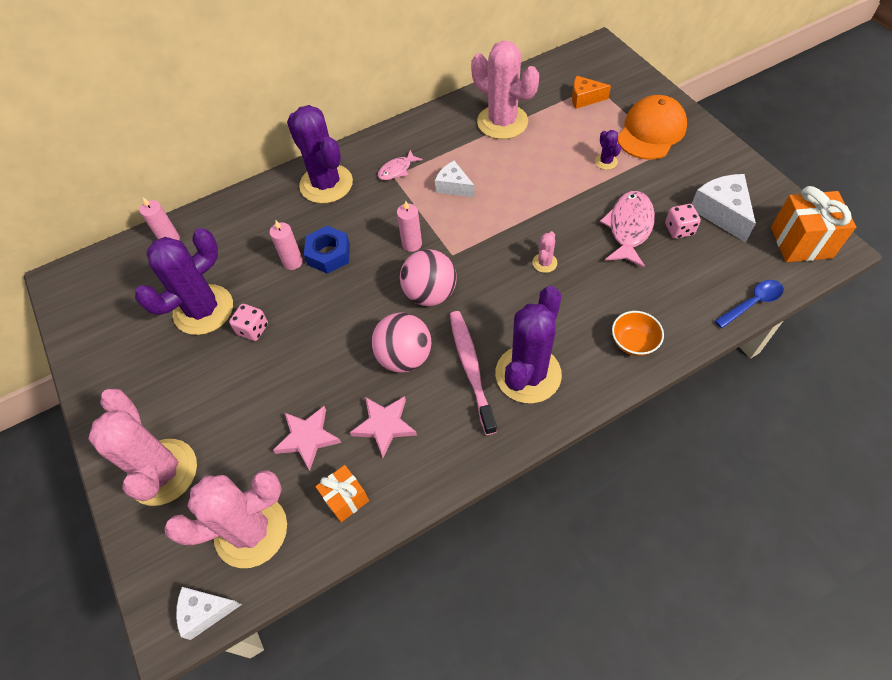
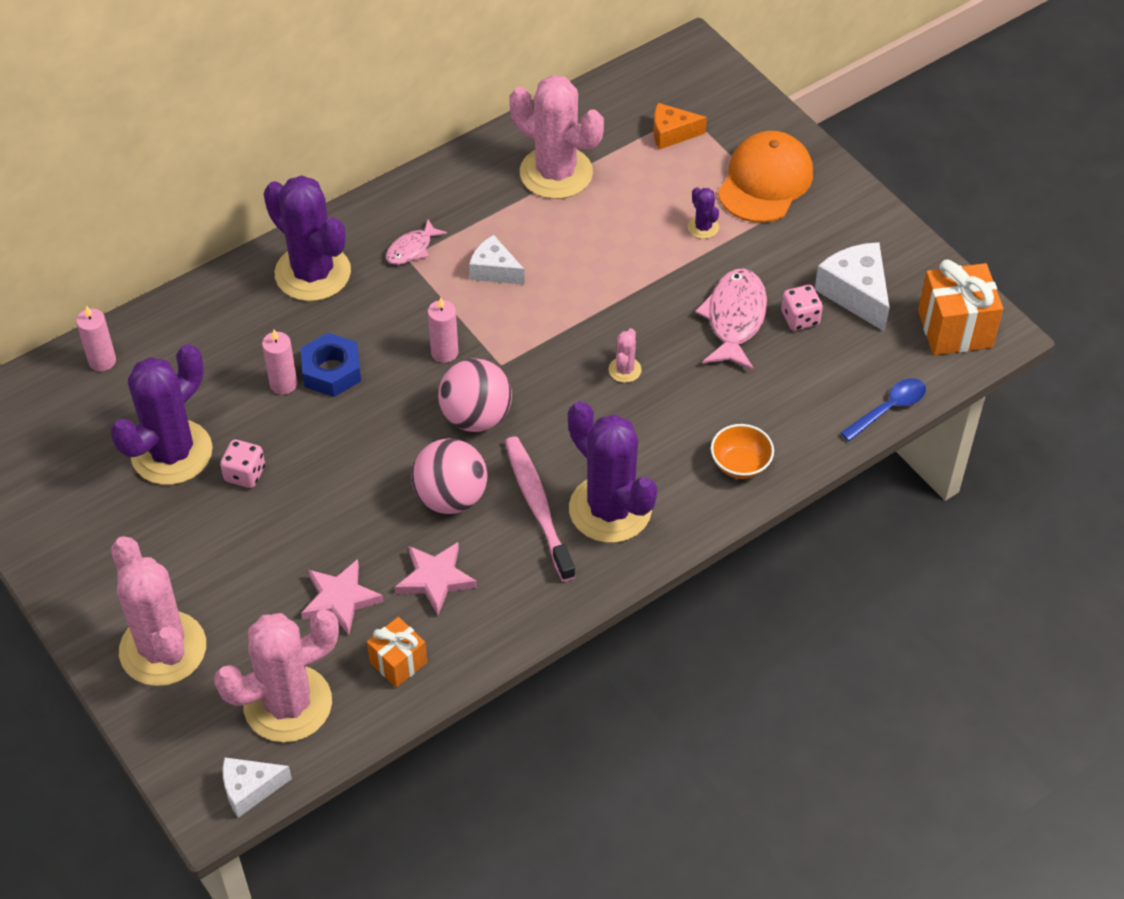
camera: 10 degrees left, 5 degrees down
purple cactus [495,286,562,403] -> purple cactus turned 60 degrees counterclockwise [568,401,658,543]

